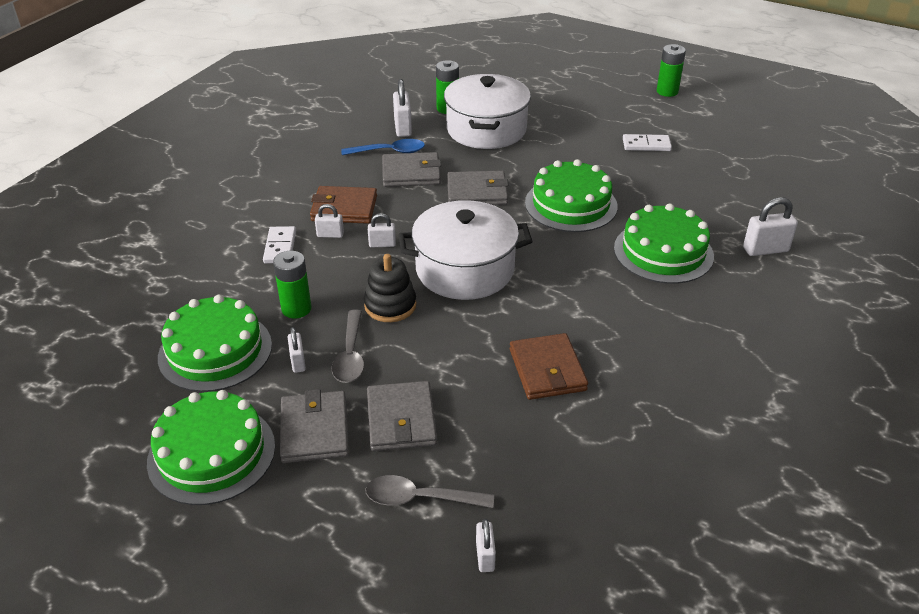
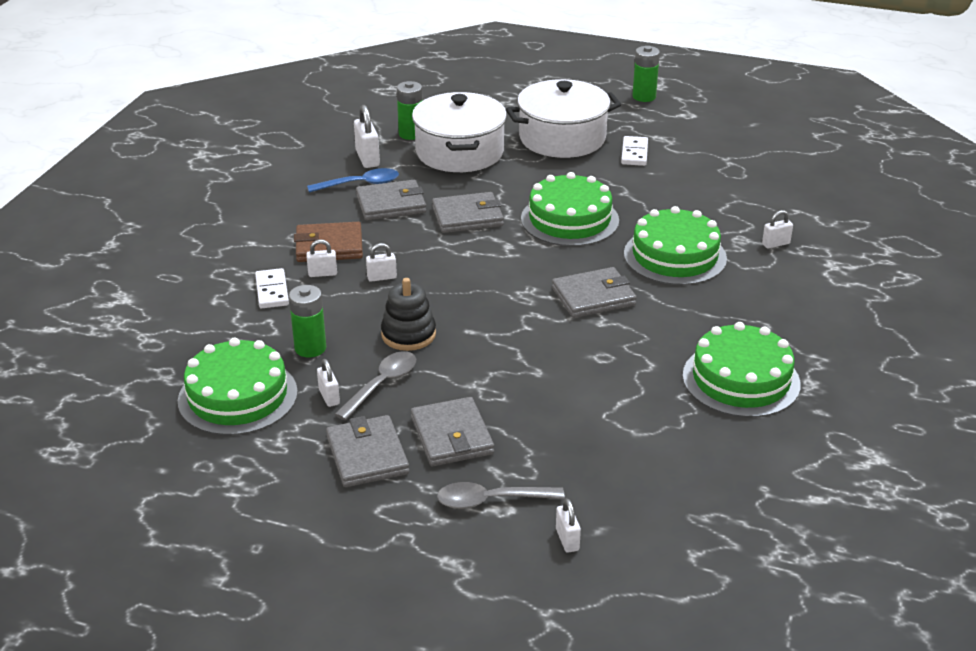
camera: 10 degrees left, 5 degrees down
green cake [147,390,275,505] -> green cake moved to [683,322,801,418]
grey spoon [332,310,364,383] -> grey spoon turned 135 degrees counterclockwise [335,351,416,420]
white pot [399,200,533,300] -> white pot moved to [506,79,621,158]
brown wallet [510,333,588,400] -> none
white domino [623,134,672,151] -> white domino turned 75 degrees counterclockwise [621,136,648,166]
white padlock [743,197,798,256] -> white padlock [762,210,793,248], size x0.61
none -> grey wallet [552,267,637,318]

